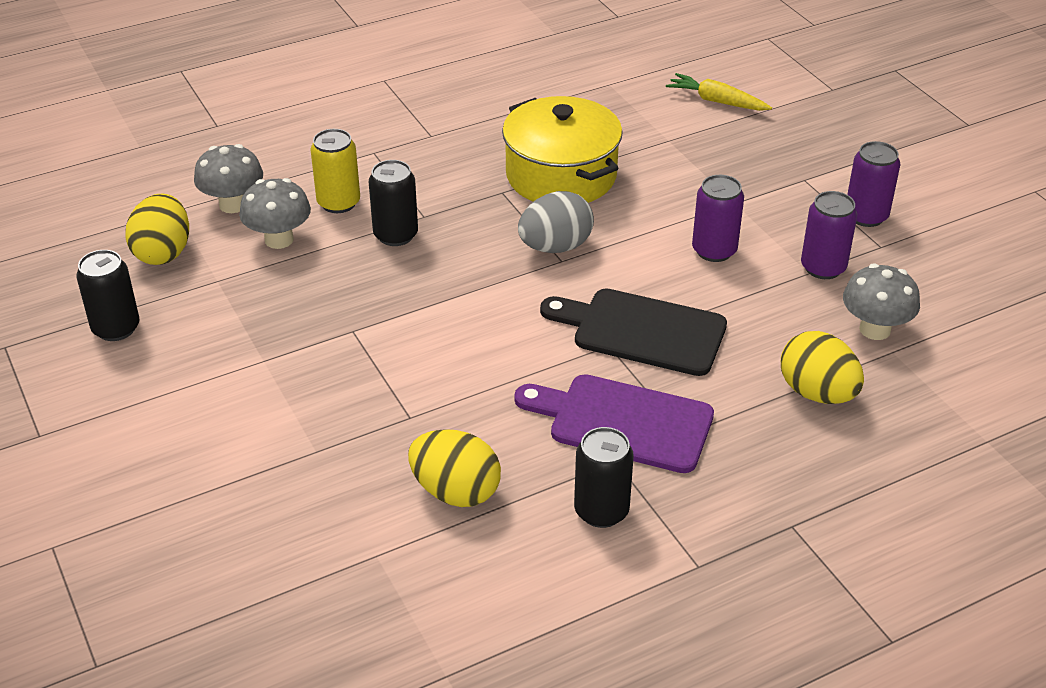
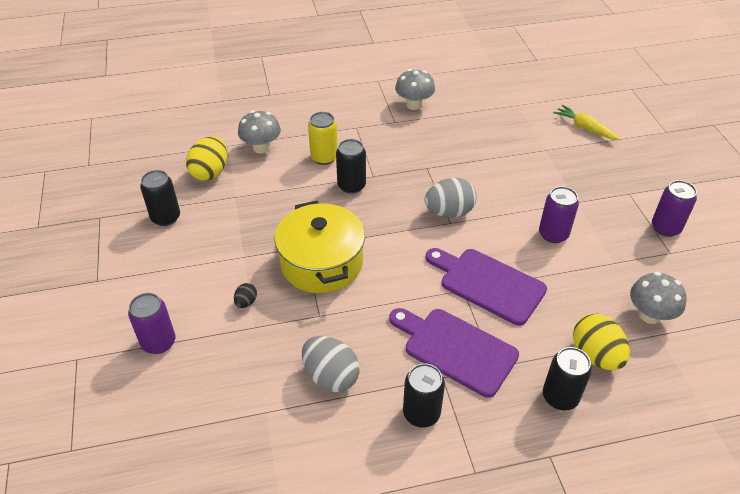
camera: 15 degrees right, 5 degrees up
grey mushroom [239,178,311,249] -> grey mushroom moved to [395,69,435,110]
yellow egg [408,429,501,507] -> grey egg [302,336,360,392]
yellow pot [502,96,623,203] -> yellow pot moved to [274,201,365,293]
black cutting board [540,289,727,376] -> purple cutting board [426,248,547,325]
purple can [801,191,857,279] -> purple can moved to [128,293,175,354]
none -> black egg [234,283,257,308]
none -> black can [543,347,592,410]

